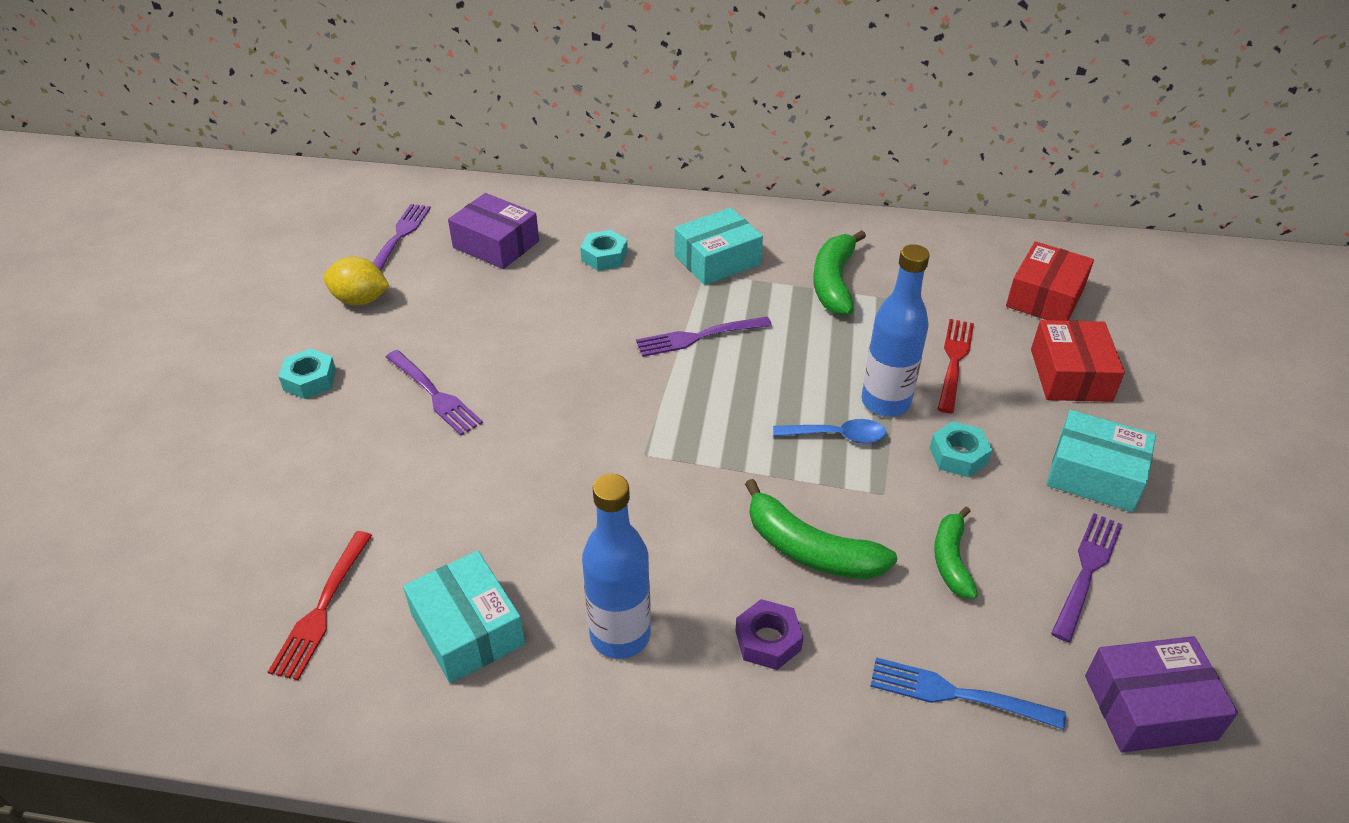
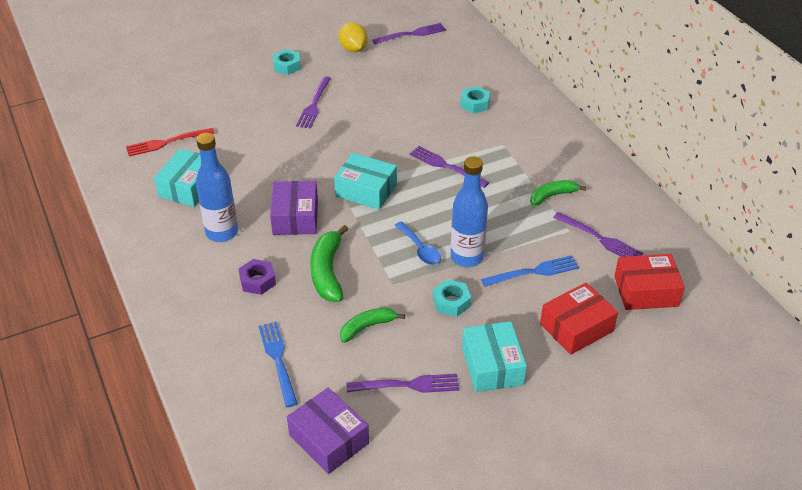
camera: 55 degrees right, 0 degrees up
purple box [448,193,539,269] -> purple box moved to [270,181,318,235]
turquoise box [674,208,763,285] -> turquoise box moved to [334,153,397,210]
green banana [813,230,866,315] -> green banana [530,180,586,206], size x0.65
red fork [938,319,974,413] -> blue fork [481,255,579,287]
none -> purple fork [553,212,643,257]

